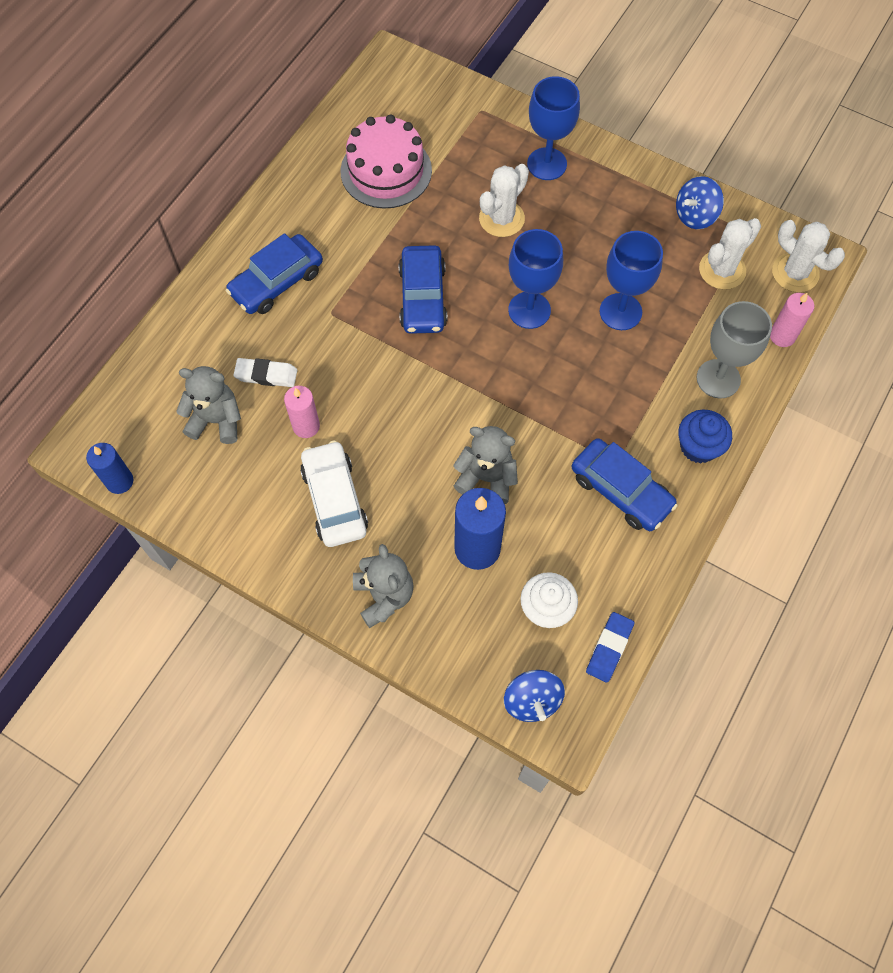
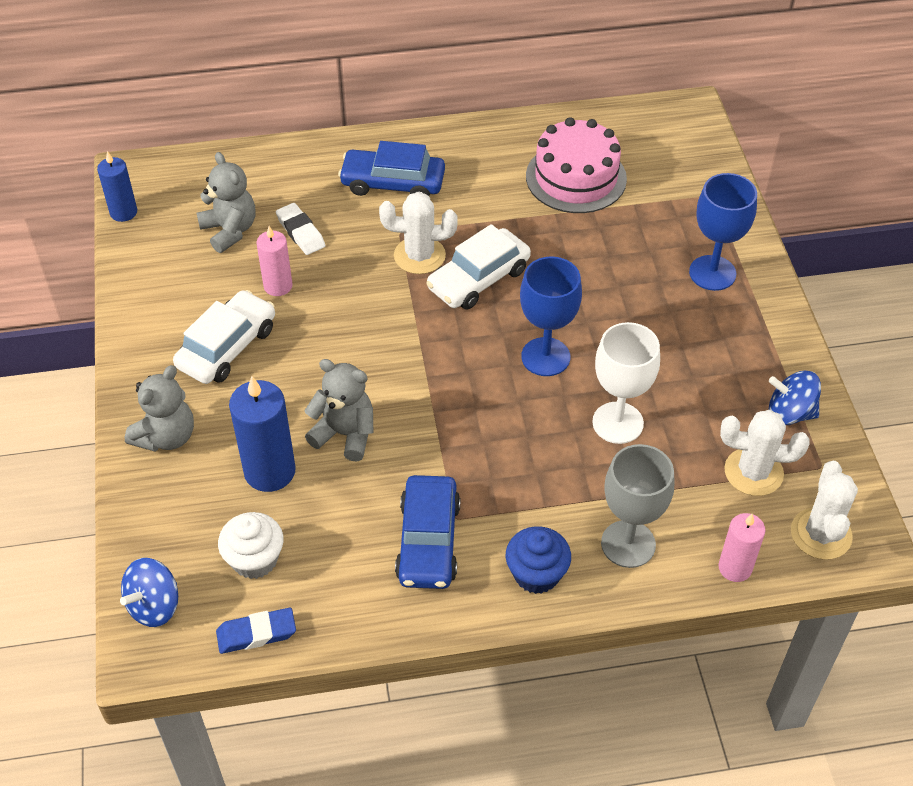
camera: 50 degrees right, 15 degrees down
blue car [399,245,447,334] -> white car [426,224,531,310]
grey teddy bear [453,426,518,504] -> grey teddy bear turned 45 degrees counterclockwise [304,359,373,461]
white cactus [479,164,529,237] -> white cactus moved to [379,192,458,274]
blue goblet [600,231,663,330] -> white goblet [592,322,660,444]

